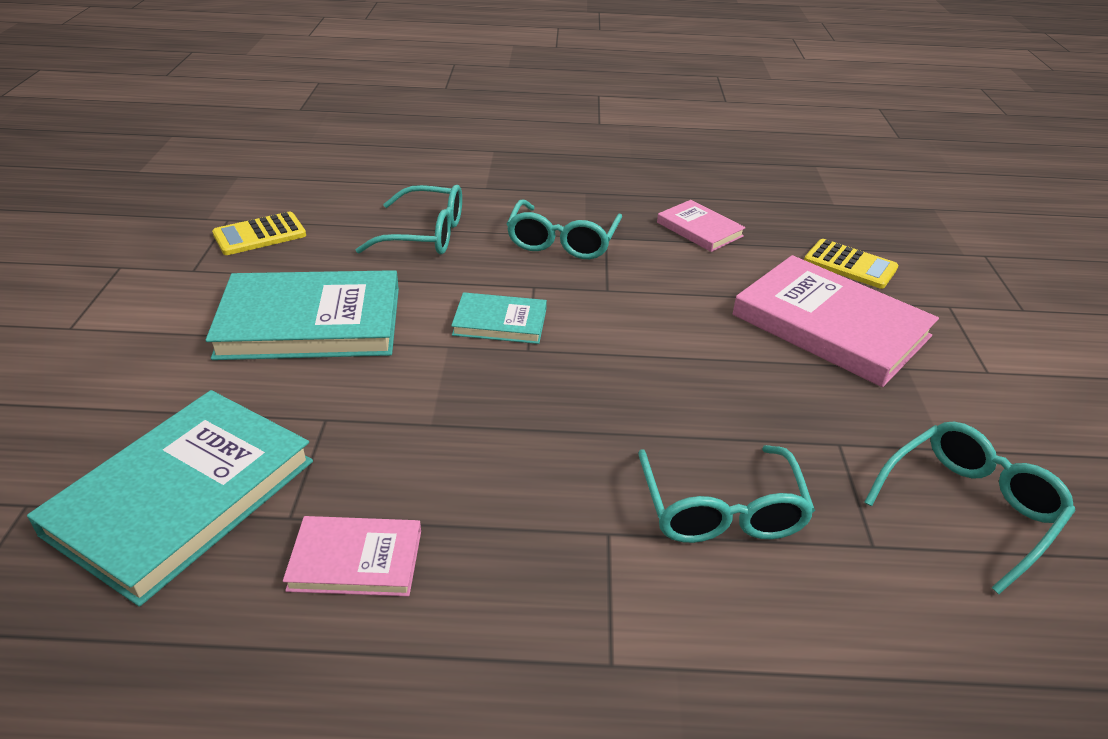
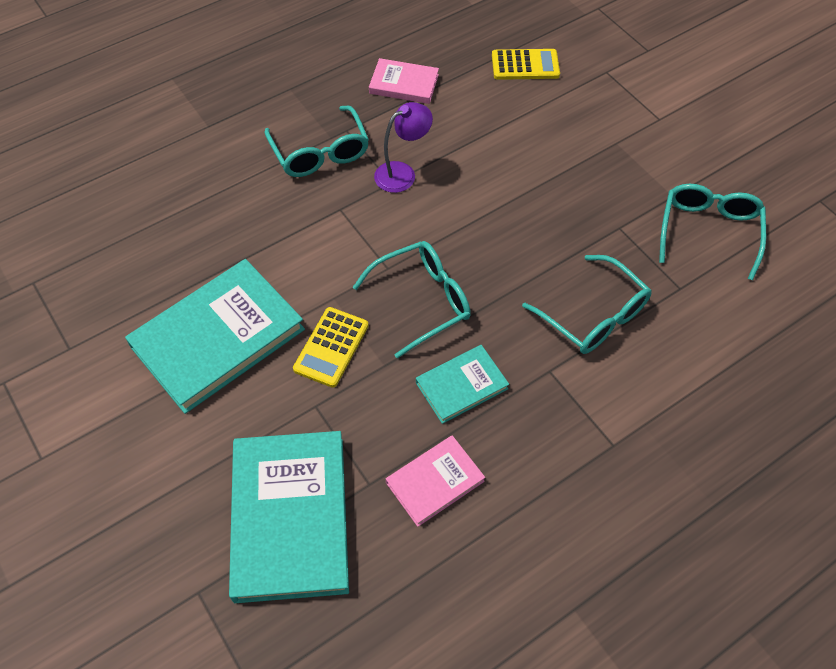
camera: 35 degrees left, 20 degrees up
yellow calculator [212,212,306,255] -> yellow calculator moved to [293,307,369,388]
turquoise glasses [356,185,462,255] -> turquoise glasses moved to [353,241,471,358]
turquoise book [451,292,547,344] -> turquoise book moved to [416,345,509,424]
pink book [732,255,939,387] -> none
none -> purple lamp [374,102,433,193]

